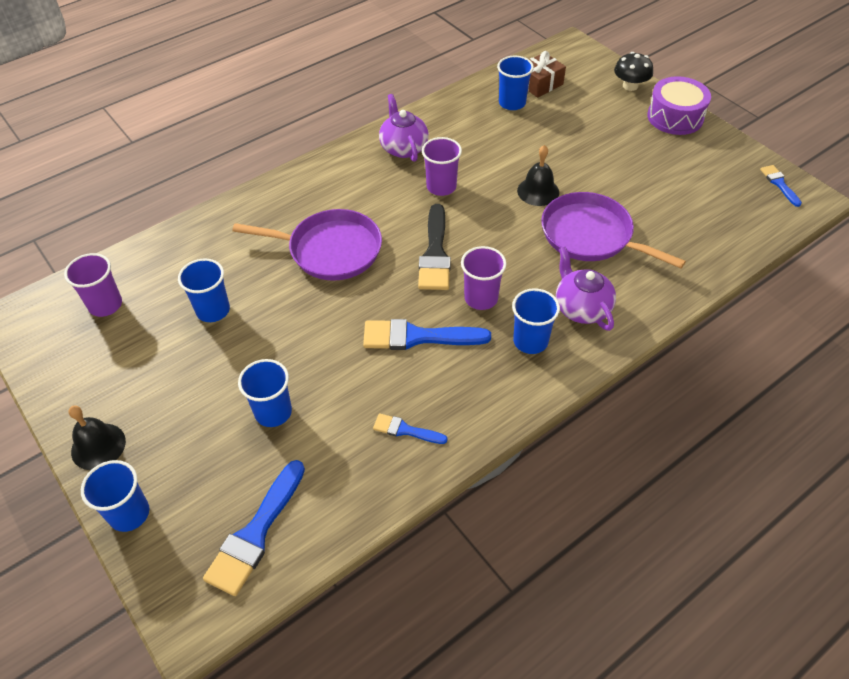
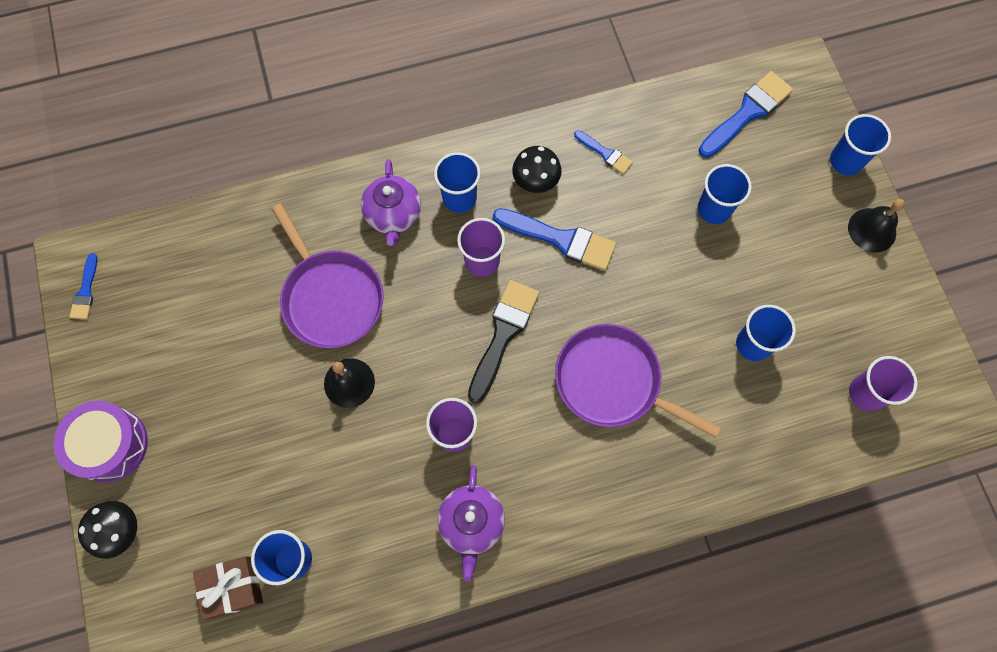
camera: 160 degrees left, 20 degrees up
none -> black mushroom [512,146,562,193]

